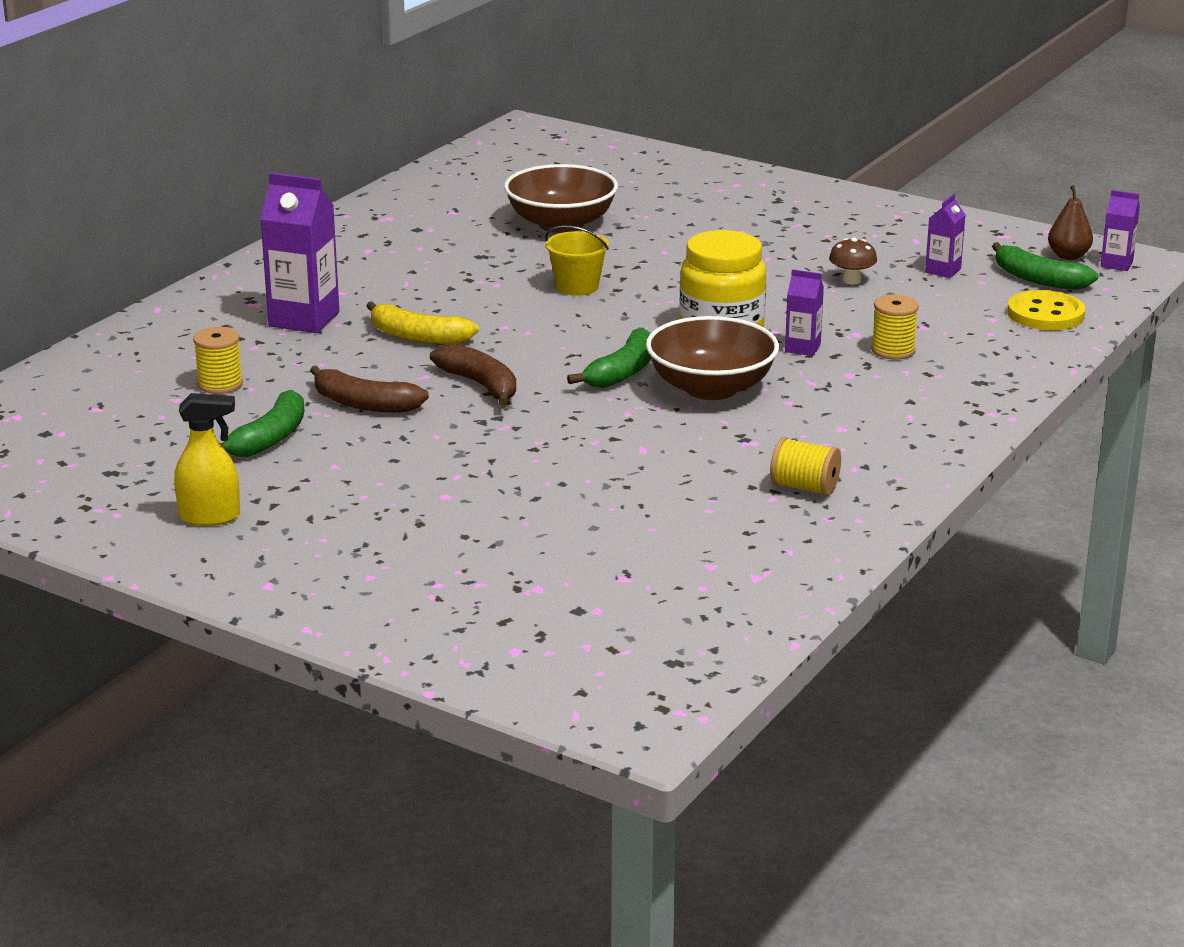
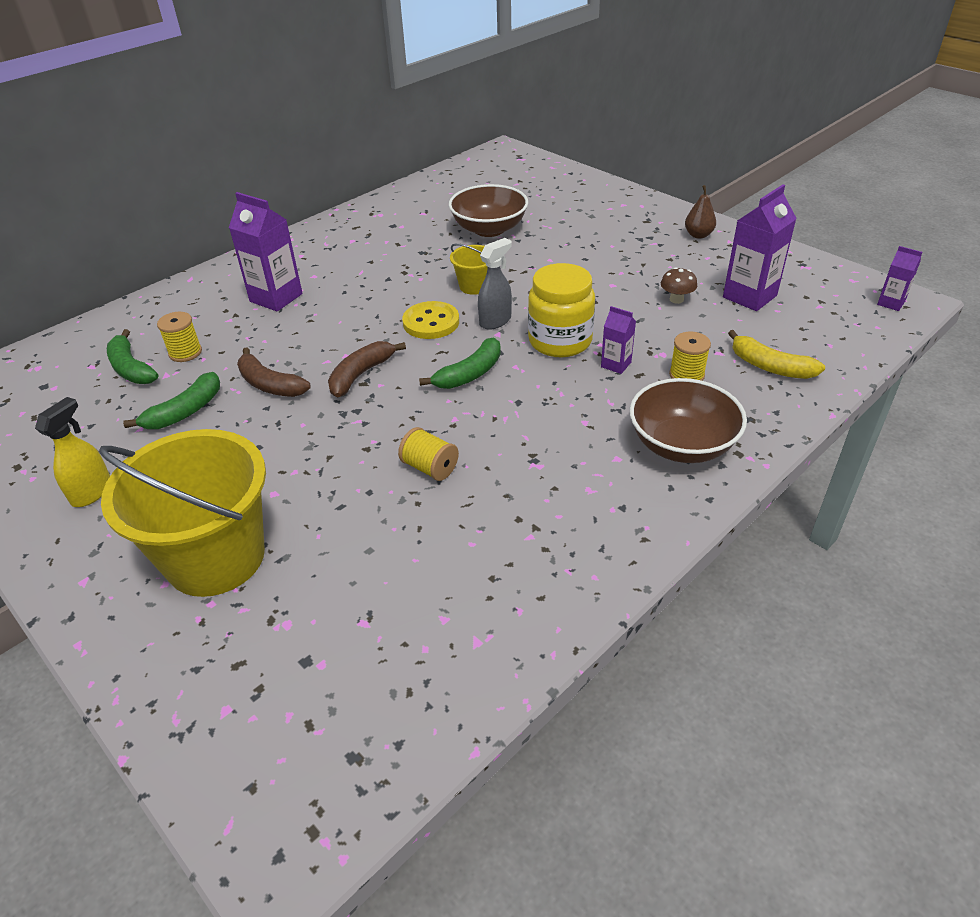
camera: 15 degrees right, 15 degrees up
yellow spray bottle [174,393,240,526] -> yellow spray bottle turned 75 degrees counterclockwise [35,397,110,507]
yellow banana [367,301,479,345] -> yellow banana moved to [728,330,825,379]
brown banana [430,343,516,406] -> brown banana turned 120 degrees counterclockwise [328,341,406,397]
brown bowl [646,316,779,400] -> brown bowl moved to [630,378,747,463]
yellow spool [770,437,841,496] -> yellow spool moved to [398,427,459,481]
purple carton [925,194,966,278] -> purple carton [723,184,797,311], size x1.88
green banana [992,242,1099,290] -> green banana moved to [107,329,159,384]
yellow button [1007,290,1085,330] -> yellow button moved to [402,301,459,339]
brown pear [1048,185,1093,260] -> brown pear moved to [685,185,716,239]
none -> yellow bucket [99,429,266,597]
none -> grey spray bottle [478,238,512,330]

